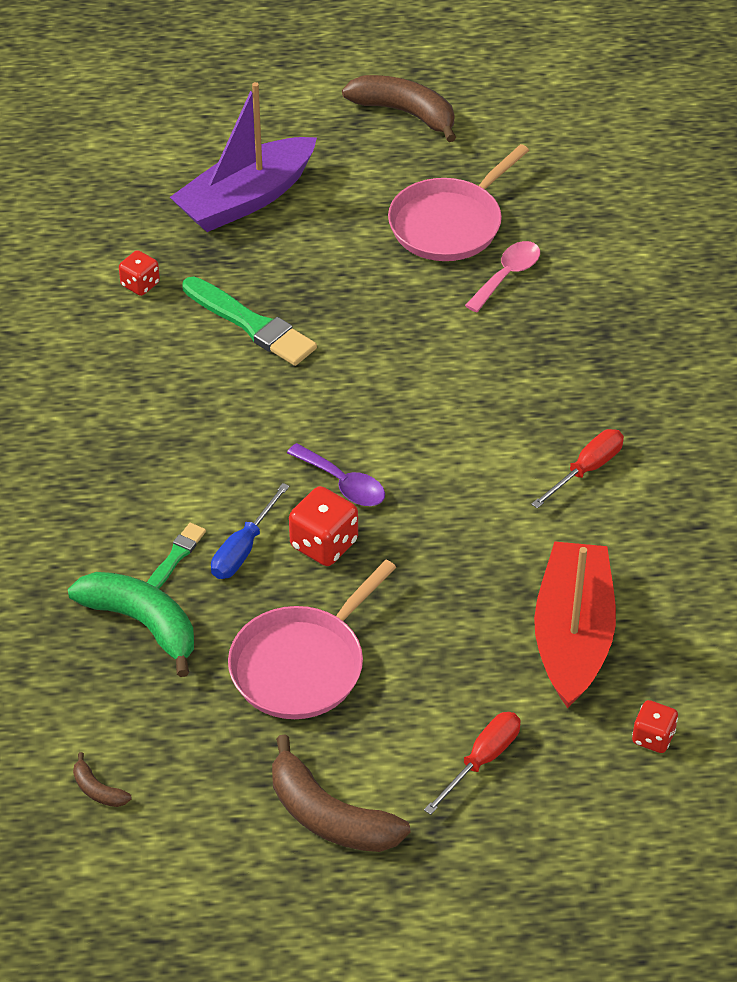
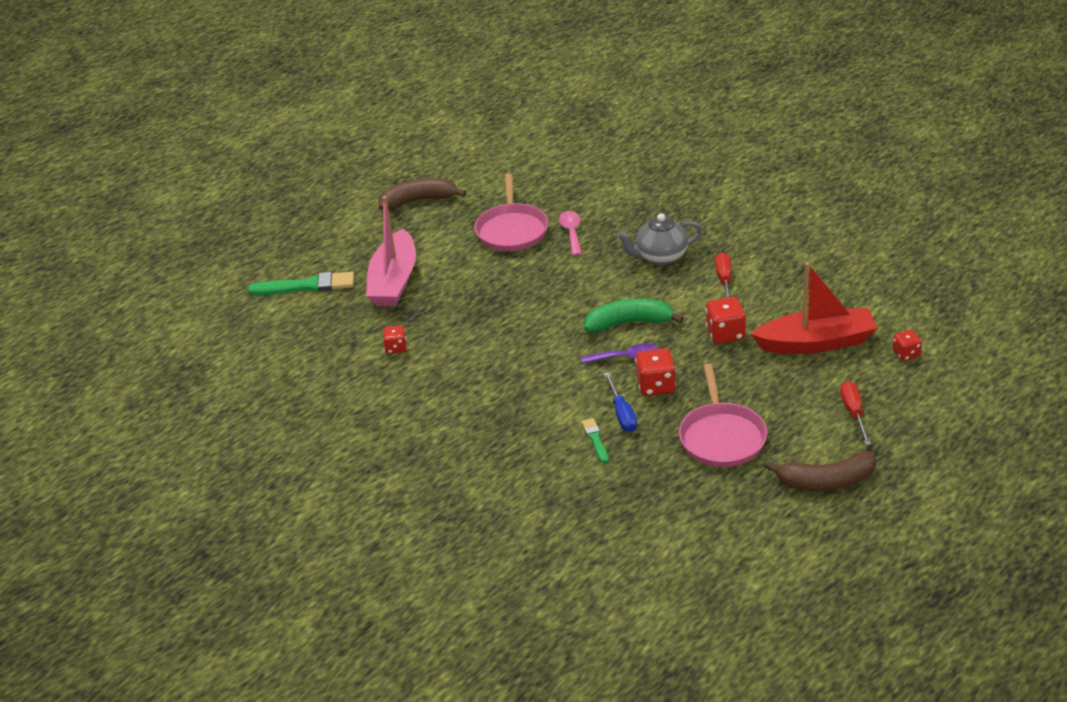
camera: 40 degrees left, 10 degrees down
green banana [68,572,194,677] -> green banana moved to [585,299,684,332]
brown banana [73,752,132,807] -> none
purple boat [170,82,317,232] -> pink boat [366,196,416,307]
green brush [182,277,317,366] -> green brush moved to [248,272,354,295]
red boat [534,541,616,708] -> red boat turned 120 degrees clockwise [751,262,878,354]
none -> grey teapot [617,213,702,265]
none -> red dice [705,297,746,344]

